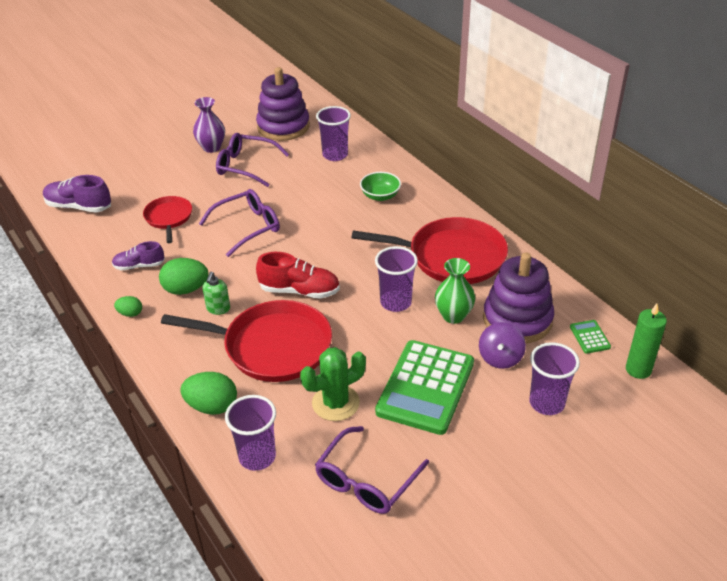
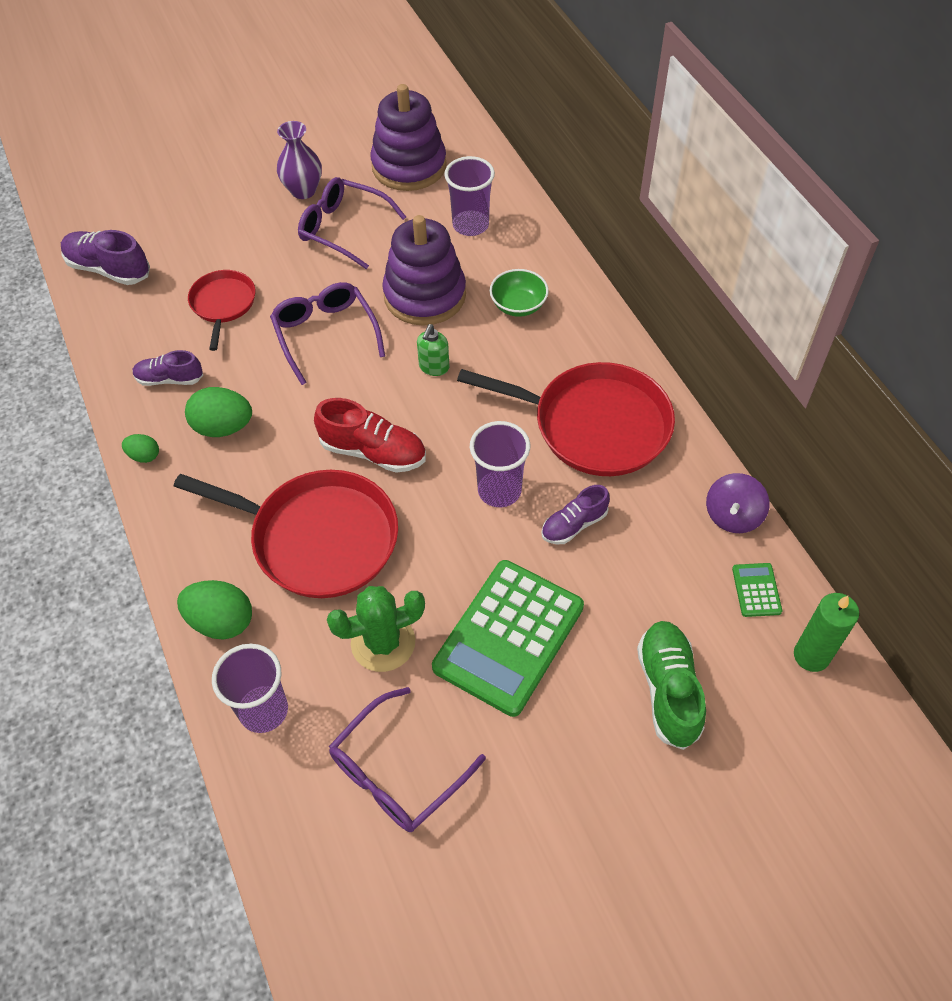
camera: 10 degrees right, 15 degrees up
purple glasses [199,189,280,257] -> purple glasses turned 90 degrees counterclockwise [270,282,385,385]
green soap dispenser [203,272,230,315] -> green soap dispenser moved to [417,324,450,376]
green vase [435,258,475,324] -> purple shoe [541,485,610,544]
purple spinning top [479,322,526,369] -> purple spinning top moved to [706,473,770,533]
purple stacking toy [483,252,554,344] -> purple stacking toy moved to [382,215,466,326]
purple cup [529,342,580,415] -> green shoe [637,621,706,750]

